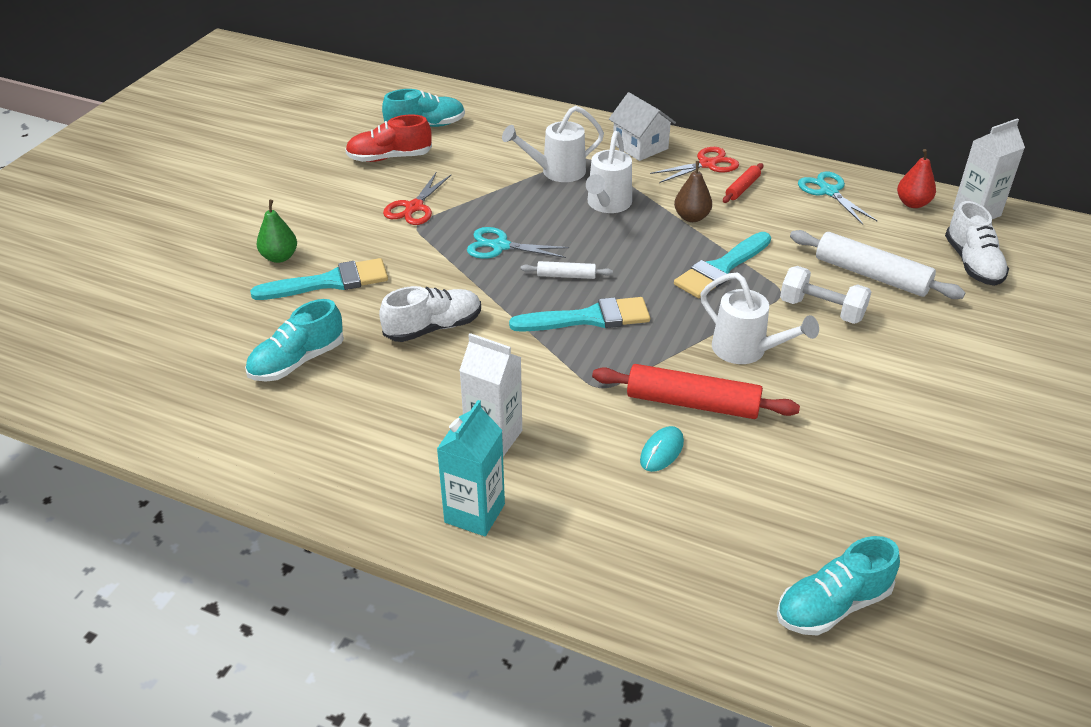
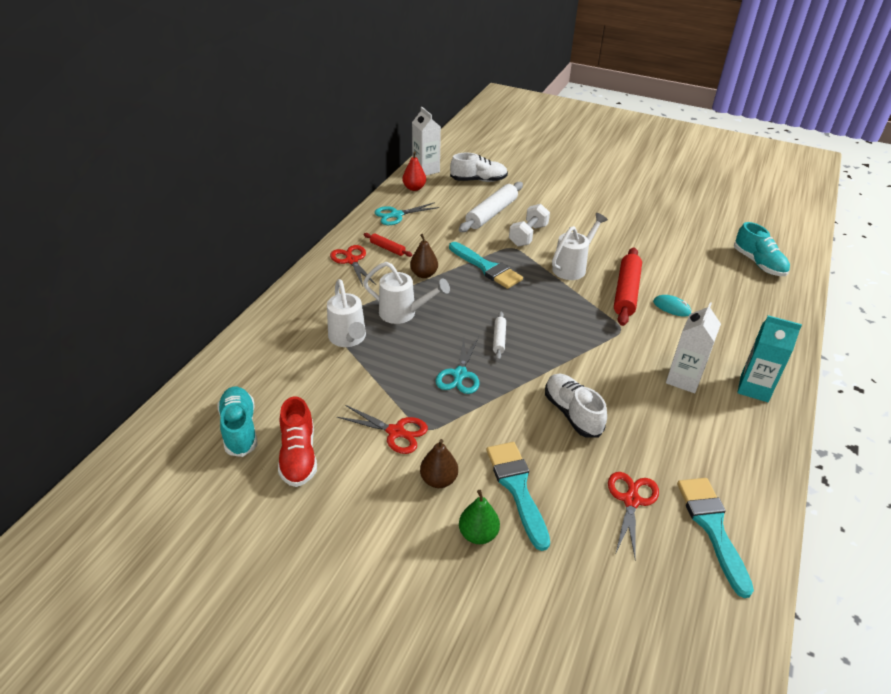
camera: 90 degrees left, 0 degrees up
turquoise shoe [245,299,344,381] -> red scissors [608,472,659,557]
turquoise brush [509,297,650,332] -> turquoise brush moved to [677,478,754,598]
white house [609,92,676,161] -> none
none -> brown pear [420,439,458,488]

